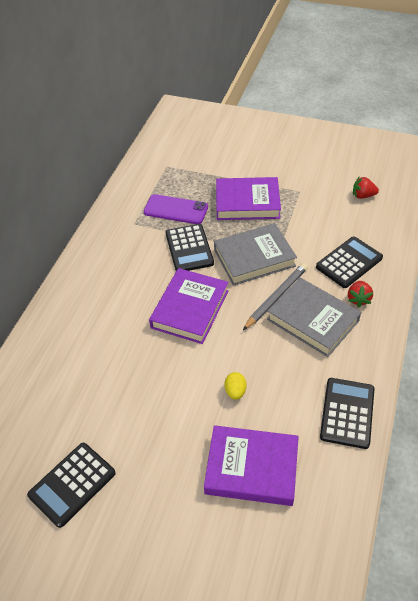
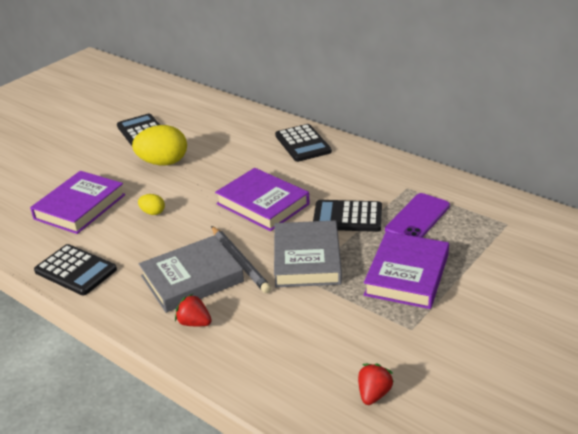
camera: 110 degrees right, 15 degrees down
black calculator [316,236,383,288] -> black calculator moved to [275,124,332,162]
none -> yellow egg [132,125,187,165]

